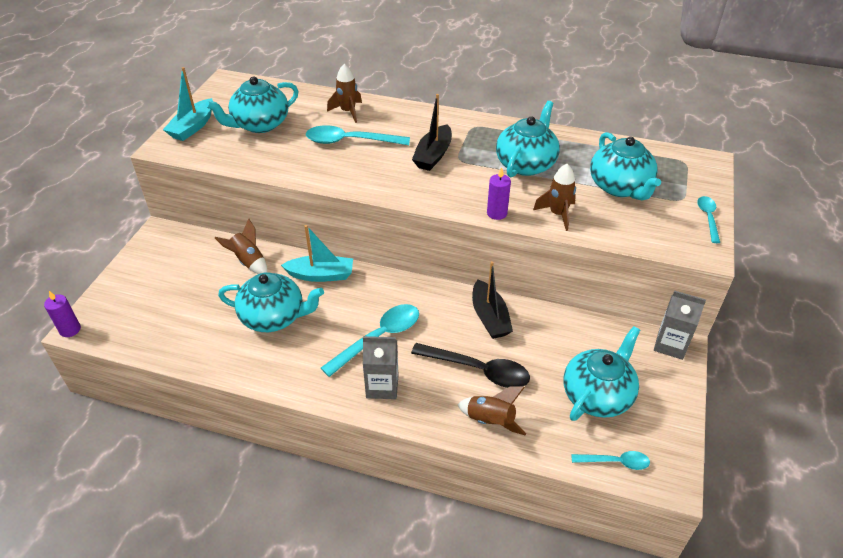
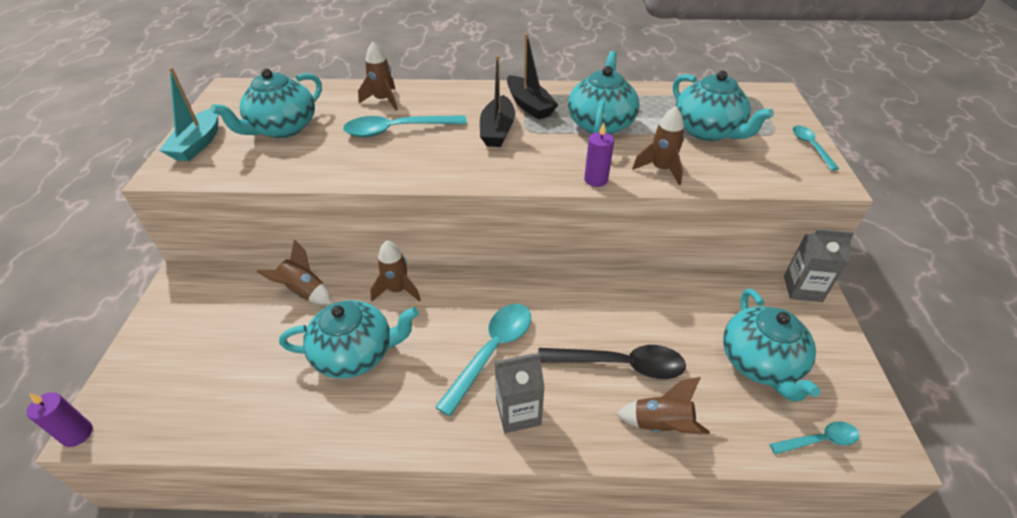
camera: 15 degrees left, 0 degrees up
turquoise boat [281,225,353,282] -> brown rocket [370,241,421,302]
black boat [472,261,513,339] -> black boat moved to [507,33,558,120]
turquoise teapot [564,326,640,421] -> turquoise teapot turned 150 degrees clockwise [723,289,821,402]

